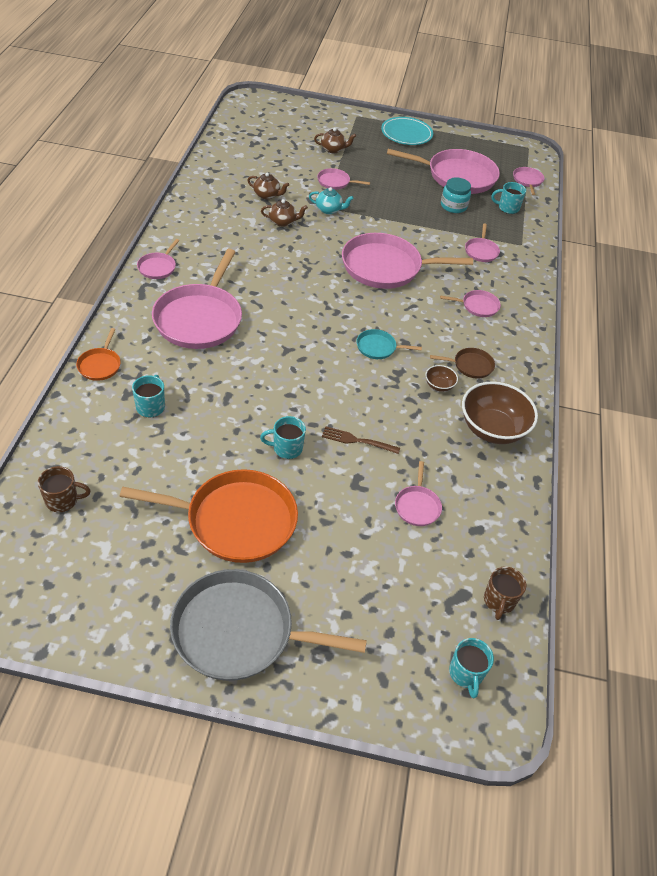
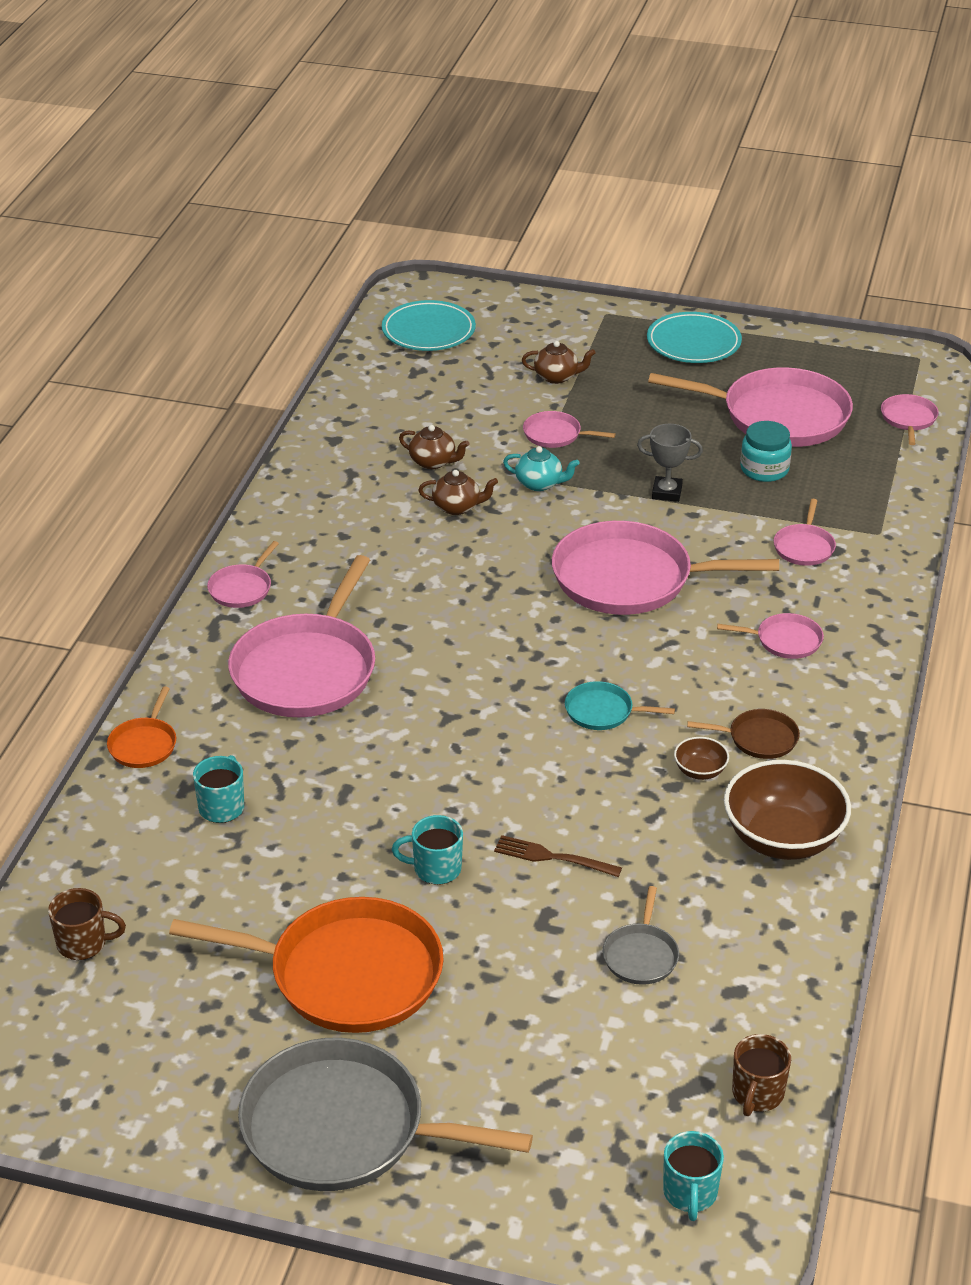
camera: 10 degrees right, 10 degrees down
pink pan [395,461,442,526] -> grey pan [602,886,679,985]
turquoise mug [491,182,526,214] -> none
none -> turquoise plate [382,300,476,351]
none -> grey trophy [637,424,703,502]

